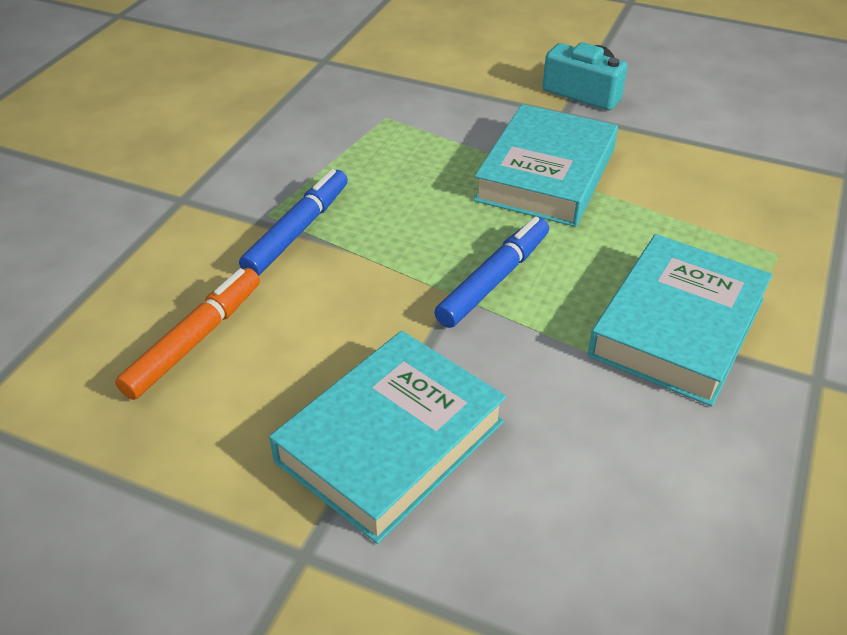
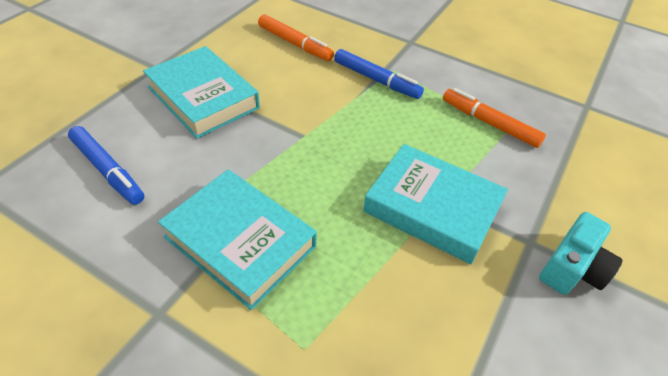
camera: 95 degrees right, 5 degrees up
blue marker [434,216,549,328] -> blue marker moved to [68,126,145,205]
none -> orange marker [443,88,546,148]

